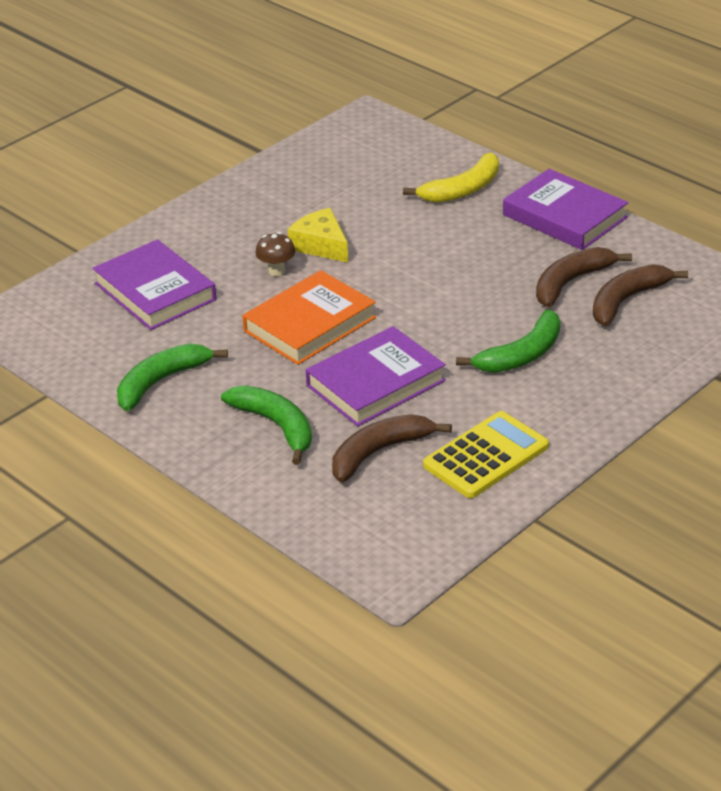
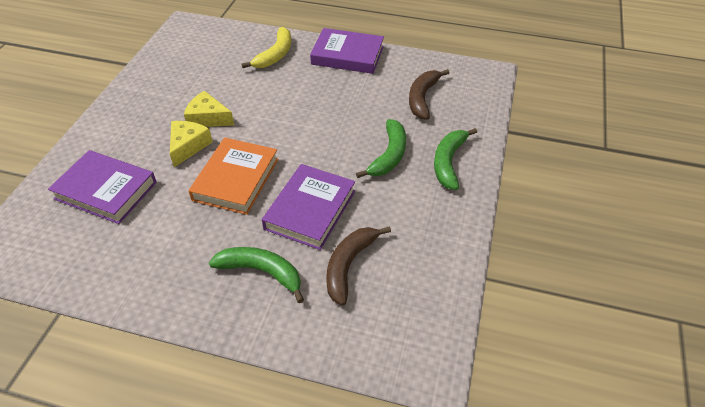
camera: 30 degrees left, 10 degrees up
green banana [117,343,228,411] -> green banana moved to [434,128,477,190]
brown mushroom [255,232,295,276] -> yellow cheese [170,121,212,167]
yellow calculator [423,411,549,498] -> none
brown banana [536,247,632,307] -> none

